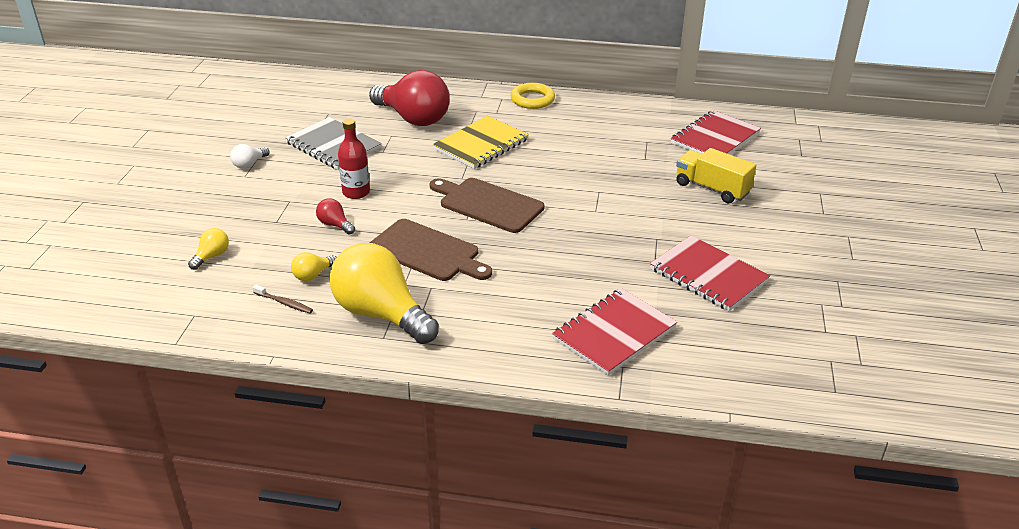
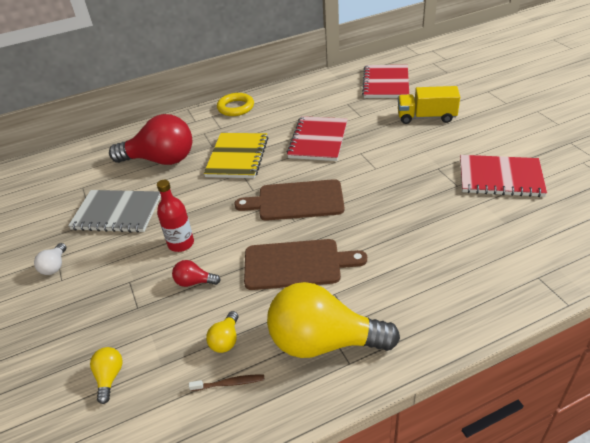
camera: 30 degrees left, 5 degrees up
red notebook [552,288,677,376] -> red notebook moved to [287,116,348,161]

